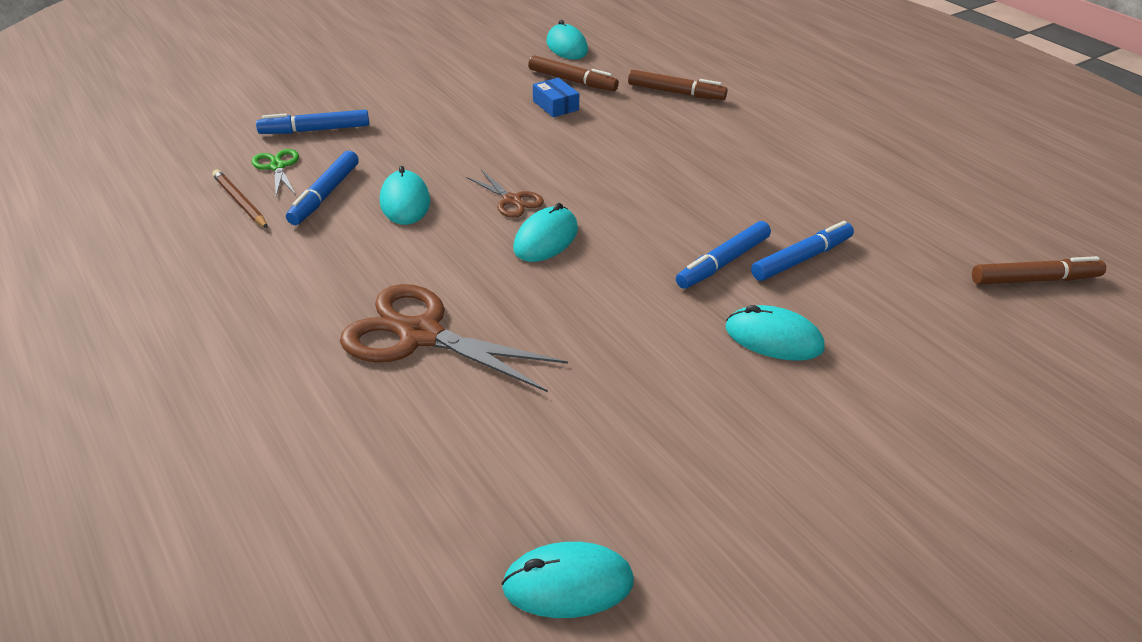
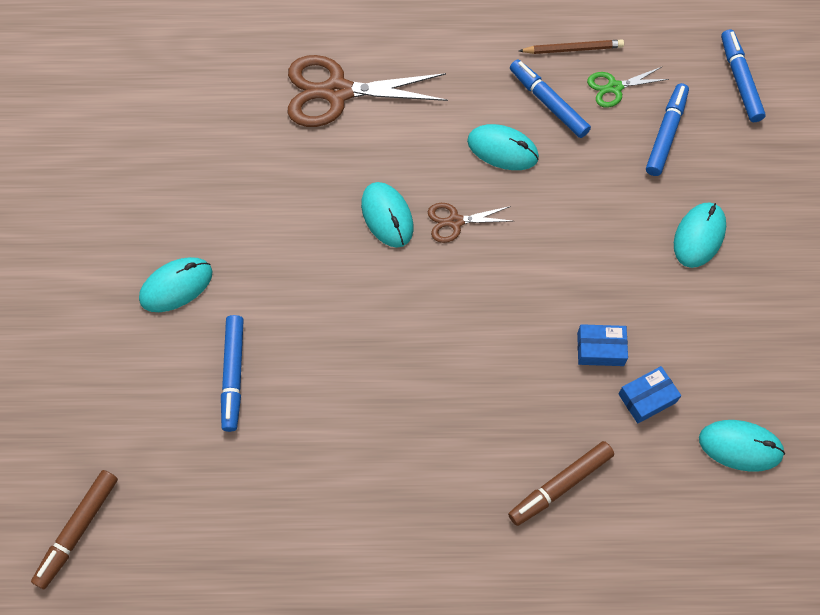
camera: 125 degrees right, 25 degrees up
green scissors [252,149,299,196] -> green scissors turned 150 degrees clockwise [587,67,669,108]
brown scissors [340,284,568,392] -> brown scissors turned 150 degrees counterclockwise [288,55,448,127]
turquoise mouse [502,542,634,618] -> turquoise mouse moved to [674,202,726,268]
brown marker [528,55,619,91] -> blue box [618,366,681,424]
blue marker [676,221,771,289] -> blue marker moved to [721,29,766,122]

